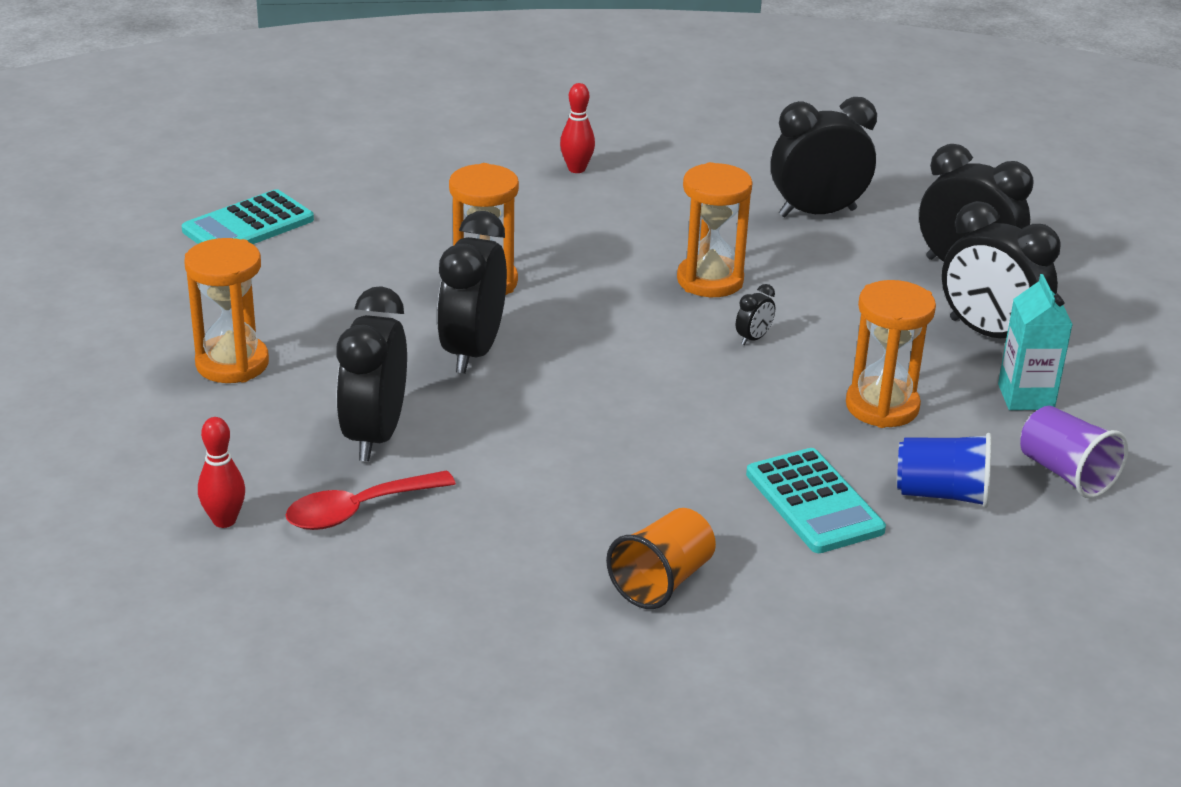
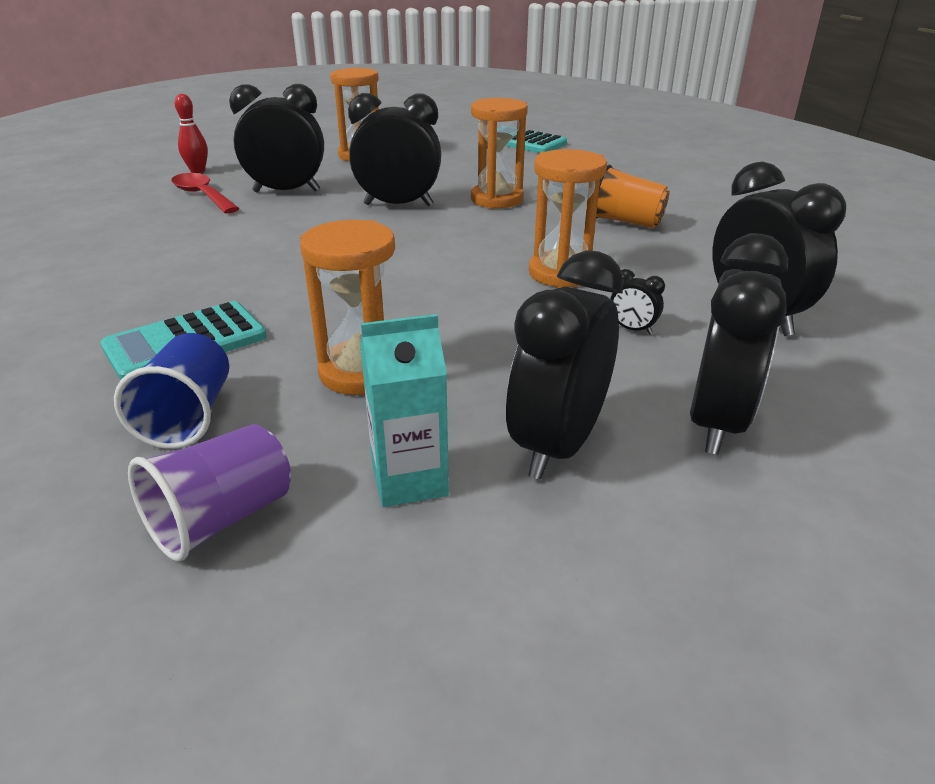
camera: 80 degrees right, 0 degrees up
red bowling pin [560,83,595,173] -> none
orange cup [606,508,716,609] -> orange cup moved to [596,165,670,229]
black clock [736,284,775,345] -> black clock moved to [610,269,665,334]

